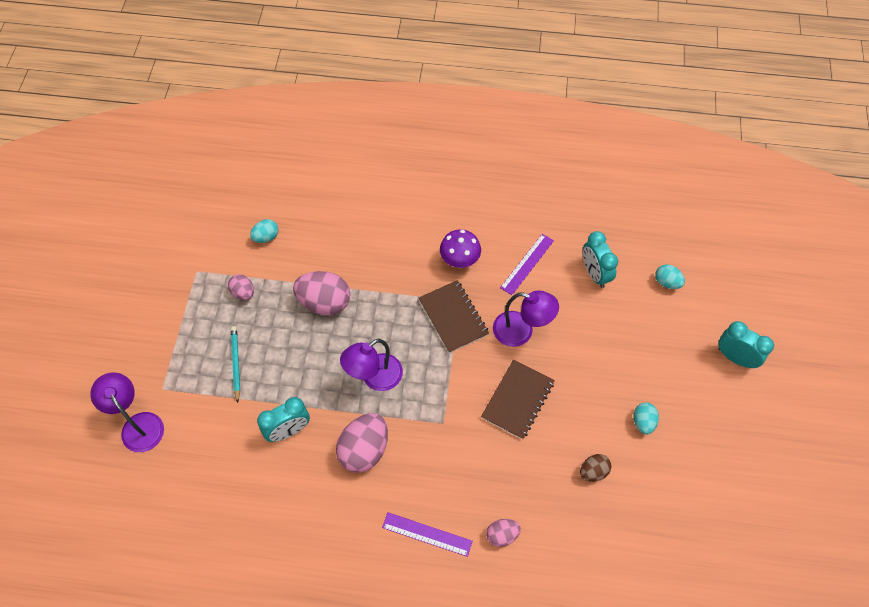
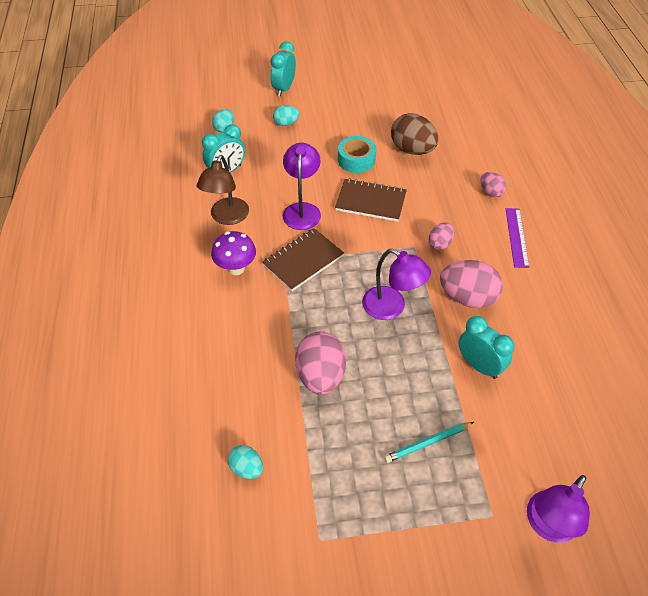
camera: 105 degrees left, 10 degrees down
pink egg [228,274,254,300] -> pink egg moved to [429,223,454,250]
purple ruler [500,234,554,295] -> brown lamp [197,155,249,225]
brown egg [580,454,612,482] -> brown egg [391,113,439,155], size x1.85
turquoise egg [634,403,659,435] -> turquoise egg moved to [273,105,299,126]
none -> turquoise tape [338,136,376,173]

